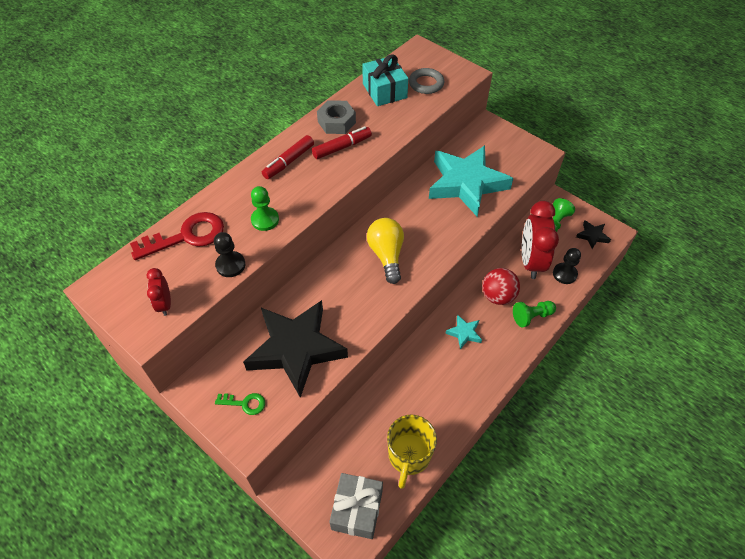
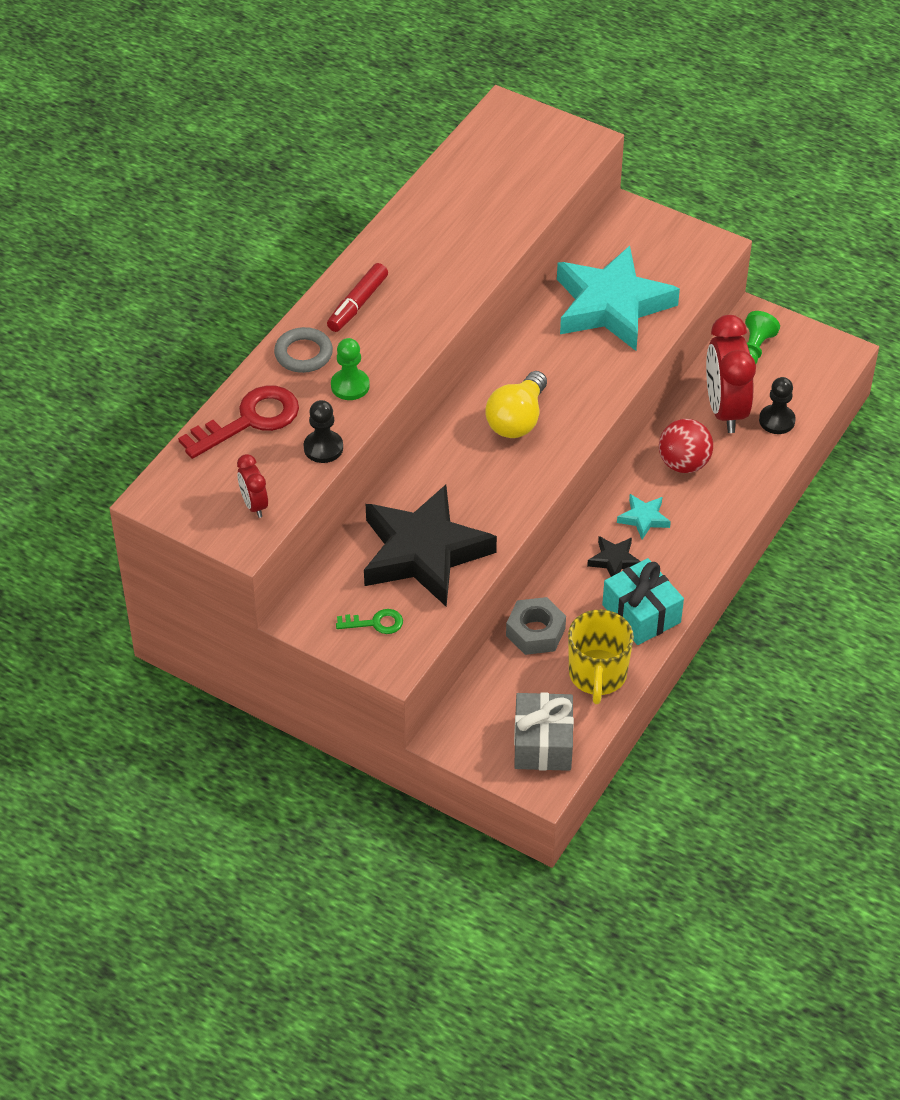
camera: 10 degrees left, 5 degrees down
red marker [312,126,372,159] -> none
grey nut [317,100,356,134] -> grey nut moved to [506,597,566,655]
turquoise gift [362,54,408,106] -> turquoise gift moved to [602,558,684,645]
yellow light bulb [367,218,404,284] -> yellow light bulb turned 135 degrees counterclockwise [485,371,547,438]
grey ring [409,68,444,94] -> grey ring moved to [274,327,333,373]
green pawn [513,301,556,327] -> none
black star [576,220,611,249] -> black star moved to [587,536,641,577]

